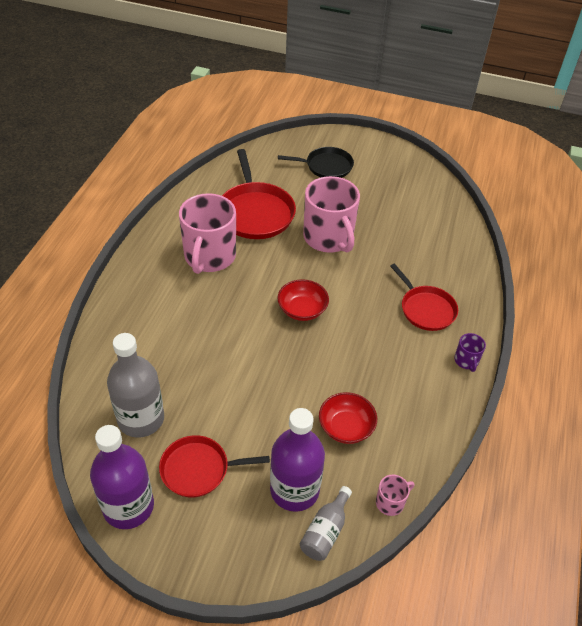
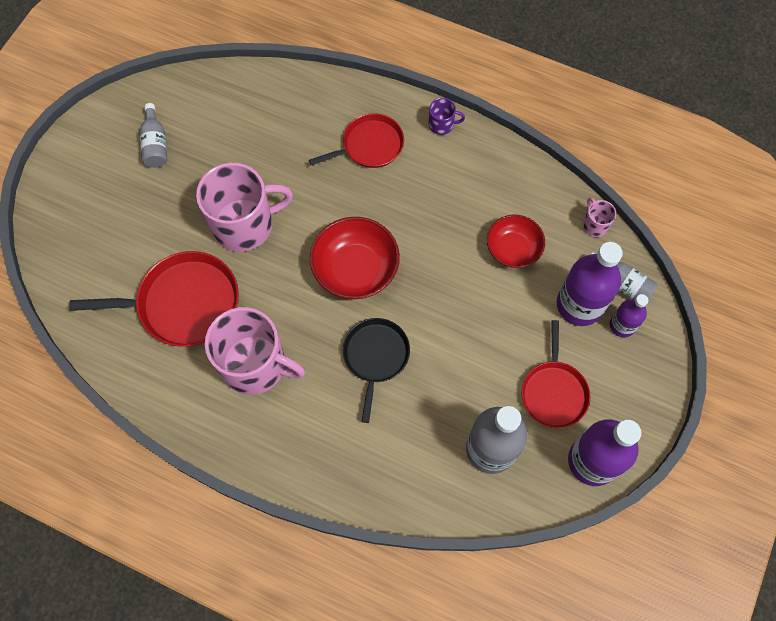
camera: 80 degrees left, 20 degrees up
black pan [278,147,354,178] -> black pan moved to [343,318,410,423]
red bowl [278,279,329,321] -> red bowl [310,217,400,299], size x1.51
none -> grey bottle [139,103,168,168]
none -> purple bottle [610,294,648,338]

